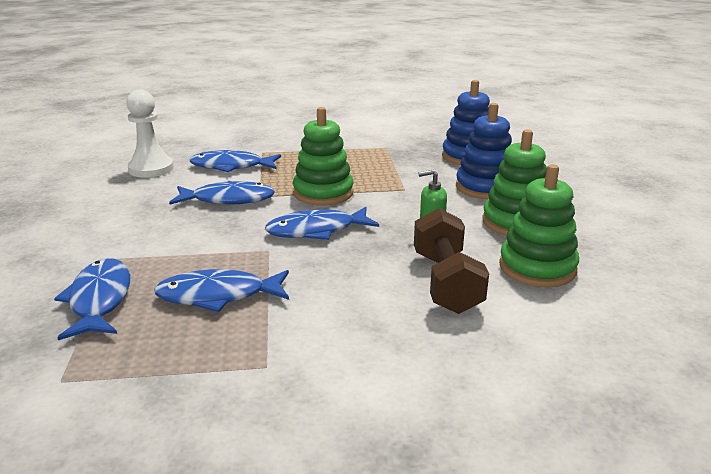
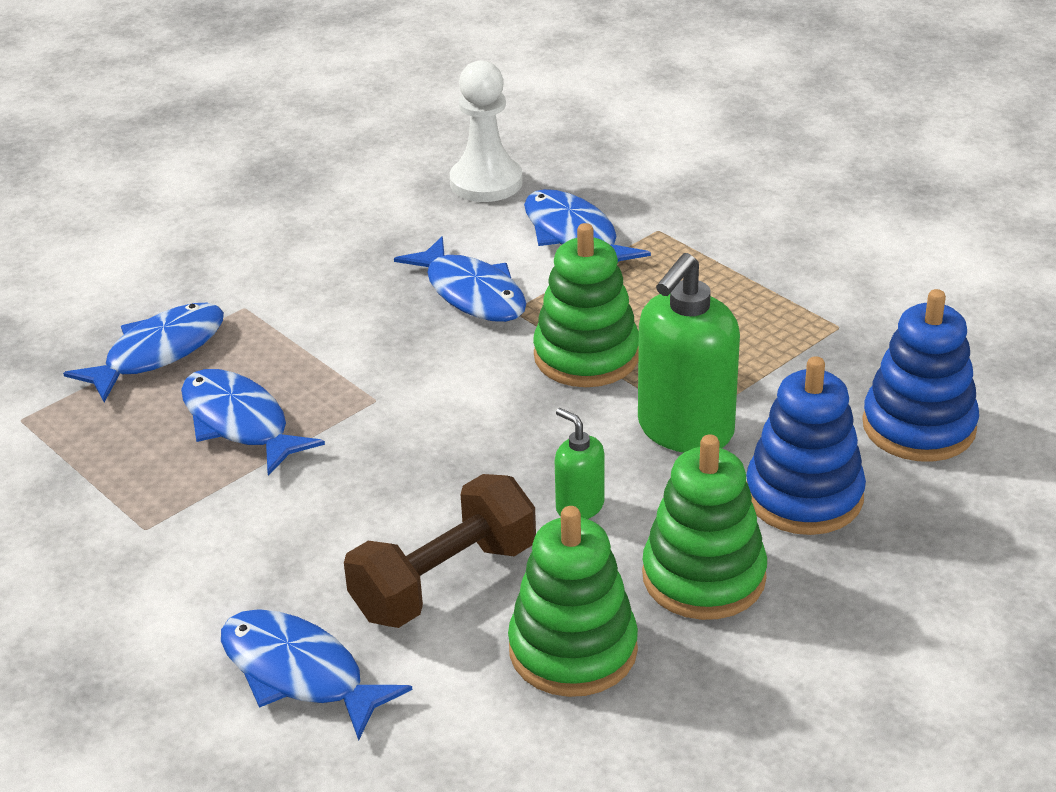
camera: 55 degrees right, 10 degrees up
blue fish [265,207,379,240] -> blue fish moved to [221,609,412,741]
none -> green soap dispenser [638,253,740,453]

